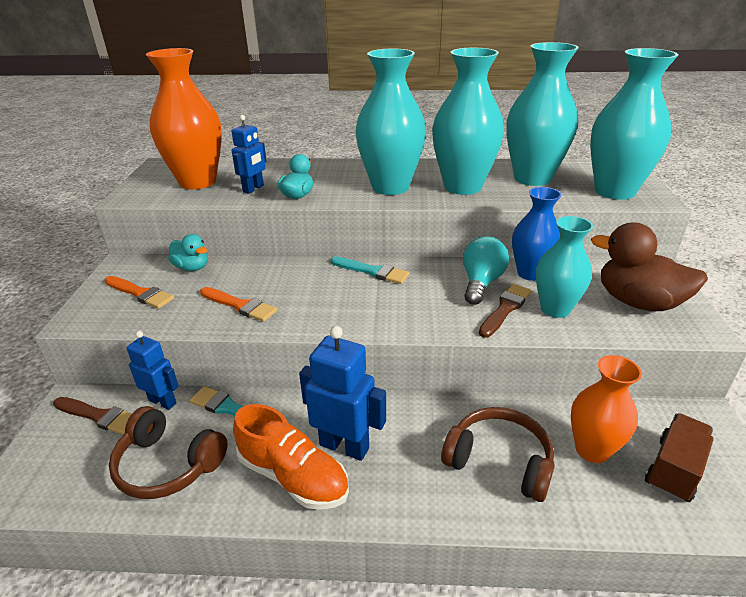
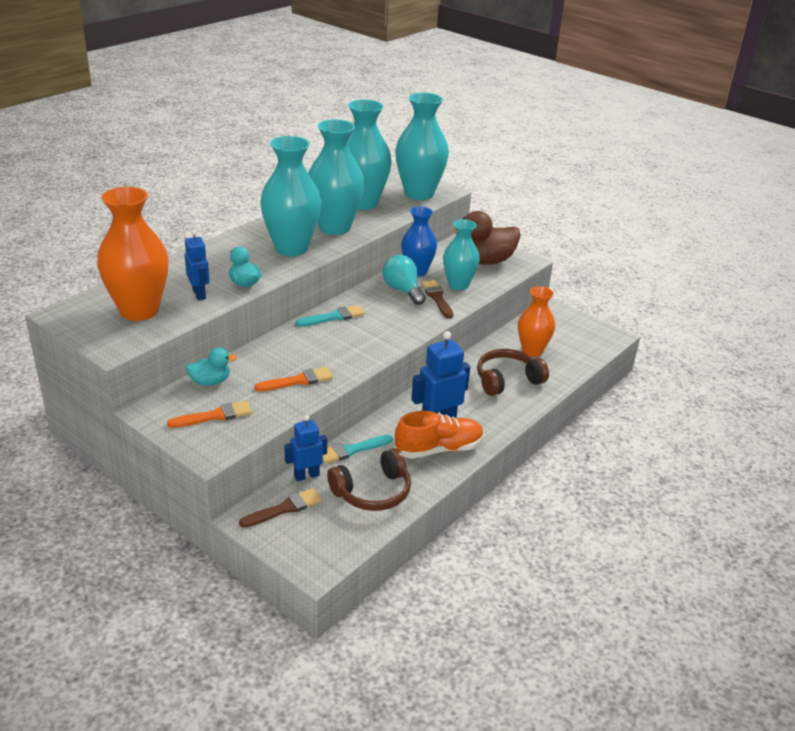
camera: 55 degrees left, 0 degrees up
brown truck [645,413,714,502] -> none

